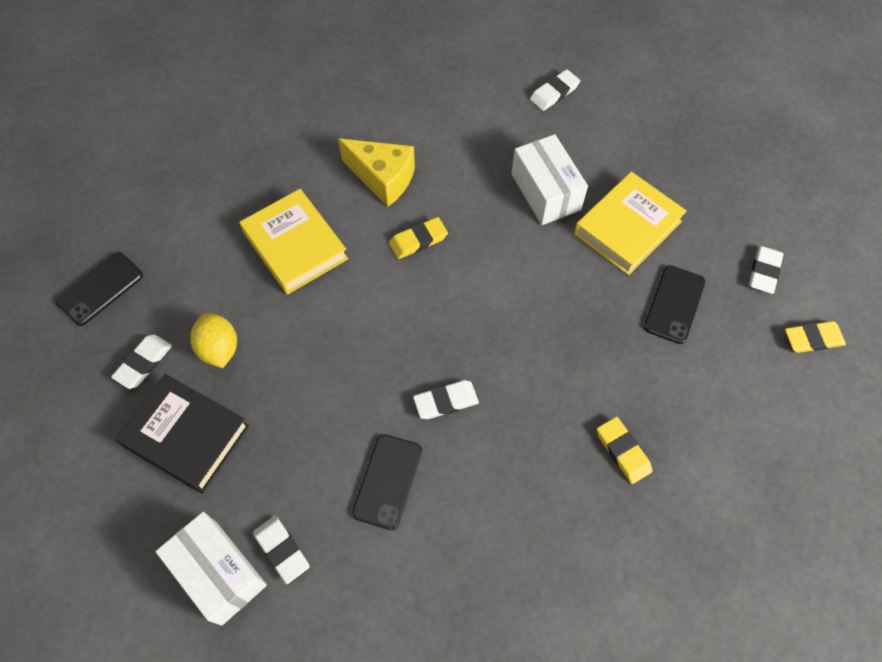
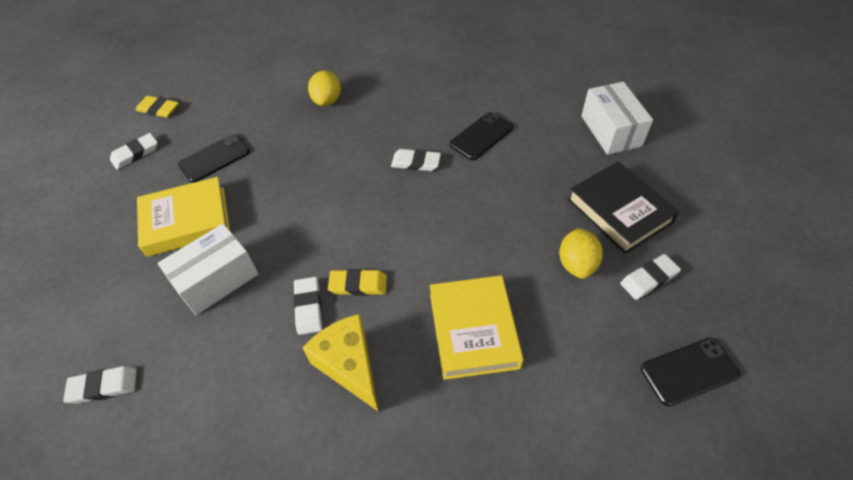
camera: 150 degrees left, 10 degrees down
white eraser [253,516,310,584] -> white eraser moved to [293,277,322,335]
white box [511,134,588,225] -> white box turned 45 degrees clockwise [158,223,259,315]
yellow eraser [597,417,652,484] -> yellow lemon [308,70,341,106]

